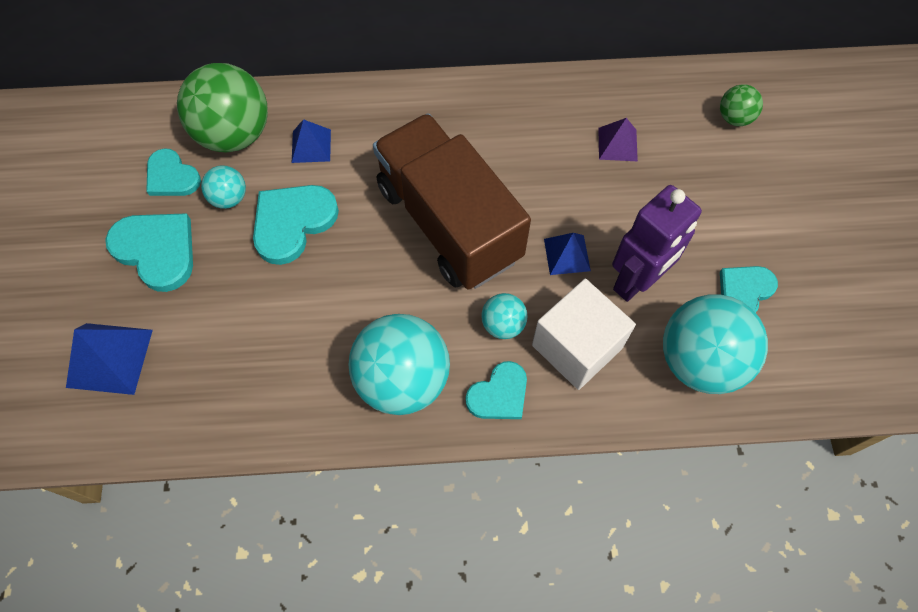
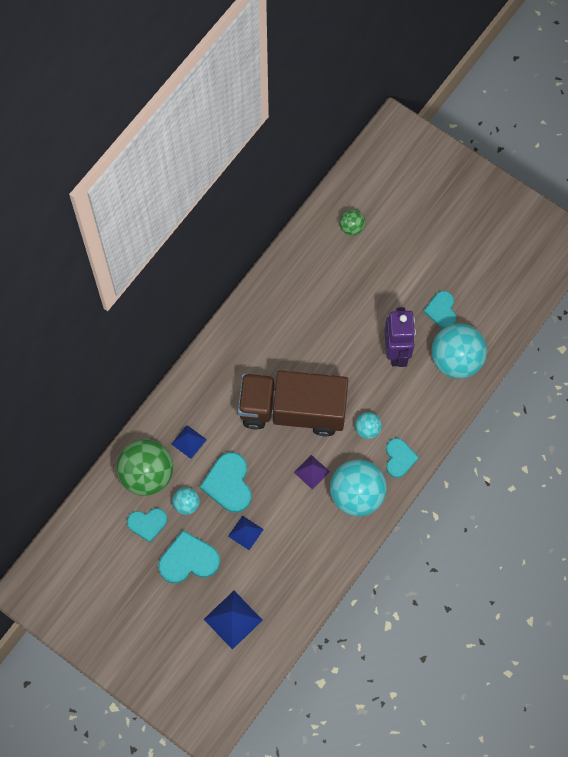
camera: 50 degrees left, 5 degrees up
white cube [532,279,636,390] -> none
blue pyramid [544,233,591,275] -> blue pyramid moved to [228,515,264,550]
purple pyramid [598,118,638,161] -> purple pyramid moved to [294,455,330,490]

